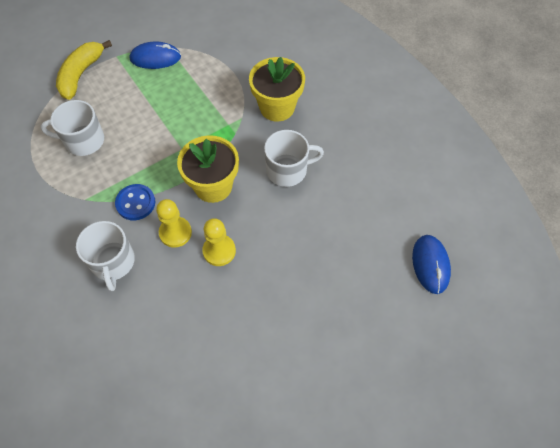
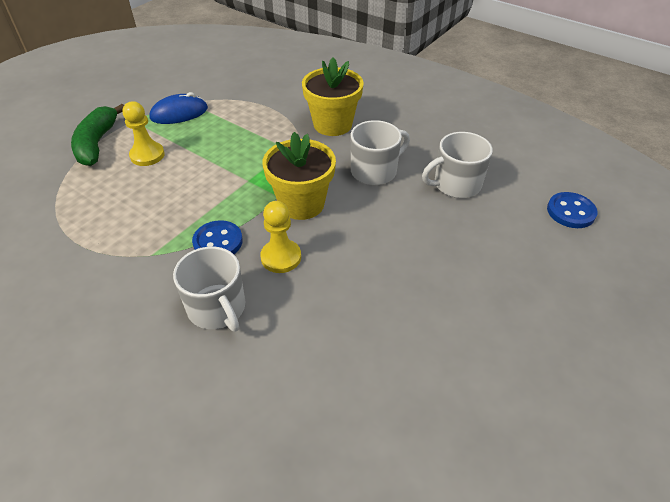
camera: 20 degrees left, 15 degrees down
white mug [41,100,104,156] -> white mug moved to [422,132,493,198]
yellow banana [56,40,112,100] -> green banana [71,104,124,166]
yellow pawn [202,218,236,266] -> yellow pawn moved to [122,101,165,166]
blue mouse [412,235,451,294] -> blue button [547,192,597,228]

